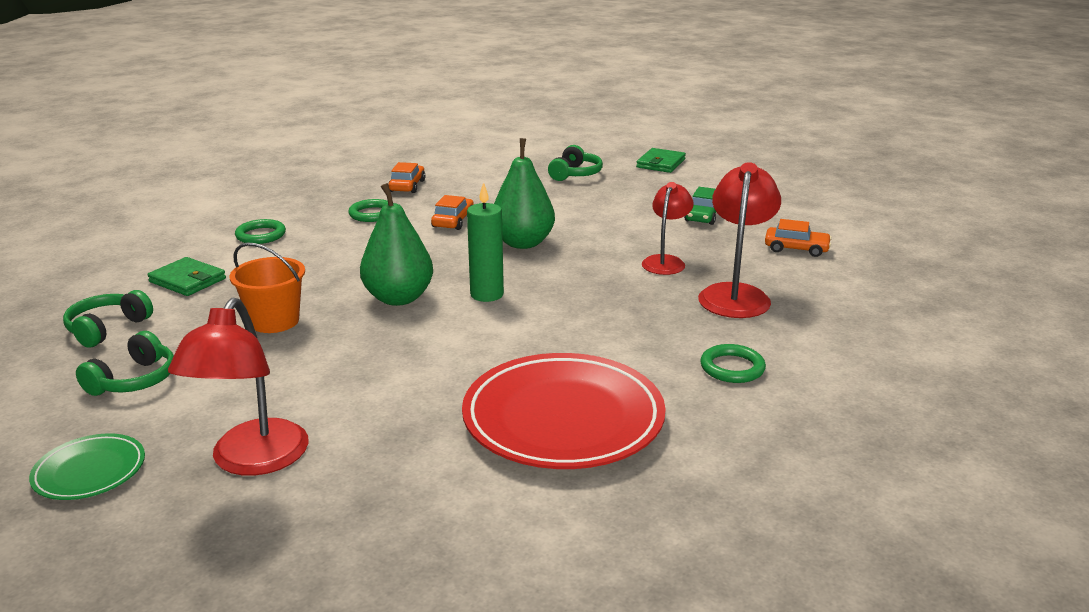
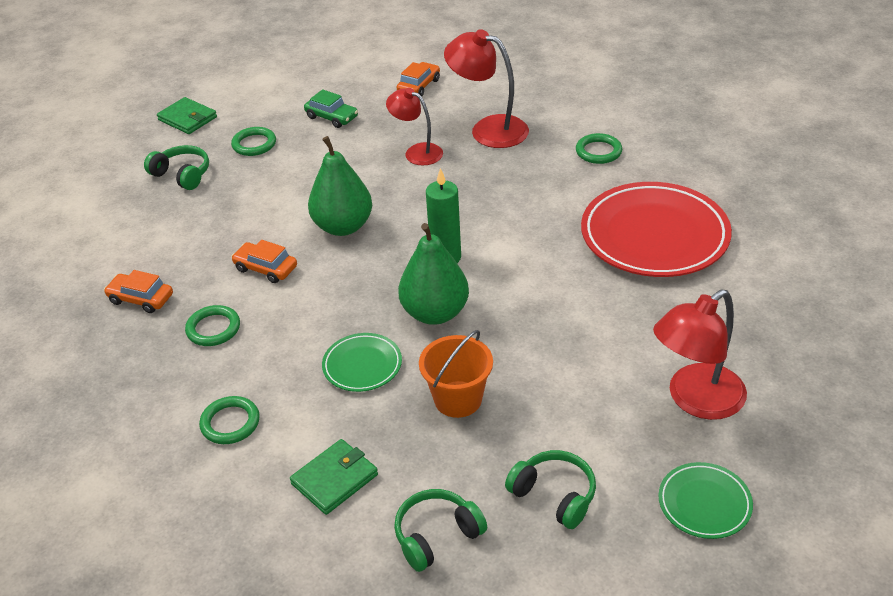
camera: 75 degrees left, 15 degrees up
green headphones [63,290,153,348] -> green headphones turned 105 degrees clockwise [394,489,487,572]
red lamp [168,298,309,476] -> red lamp turned 120 degrees clockwise [653,290,747,420]
none -> green ring [231,127,276,156]
none -> green plate [322,333,402,392]

